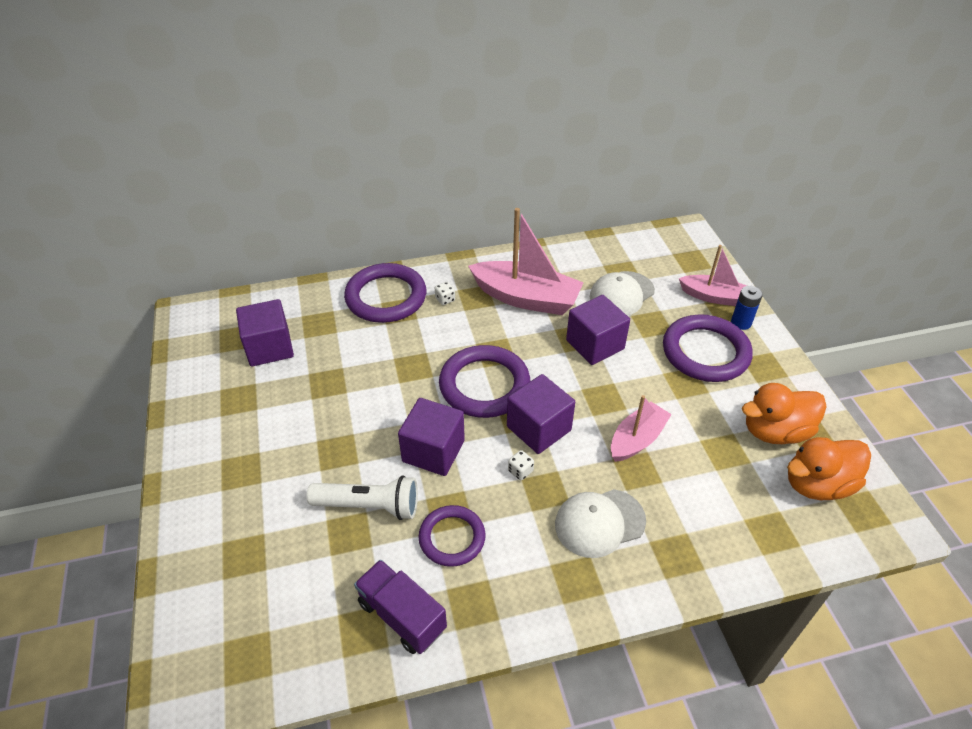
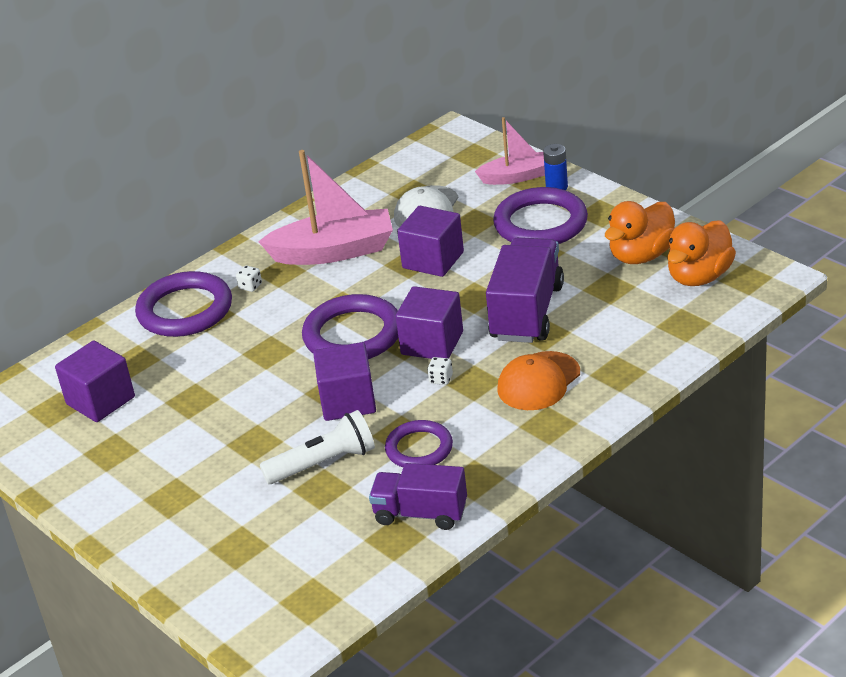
camera: 25 degrees left, 10 degrees down
white cap [555,489,646,558] -> orange cap [497,351,580,410]
pink boat [611,395,672,462] -> purple truck [486,237,564,343]

